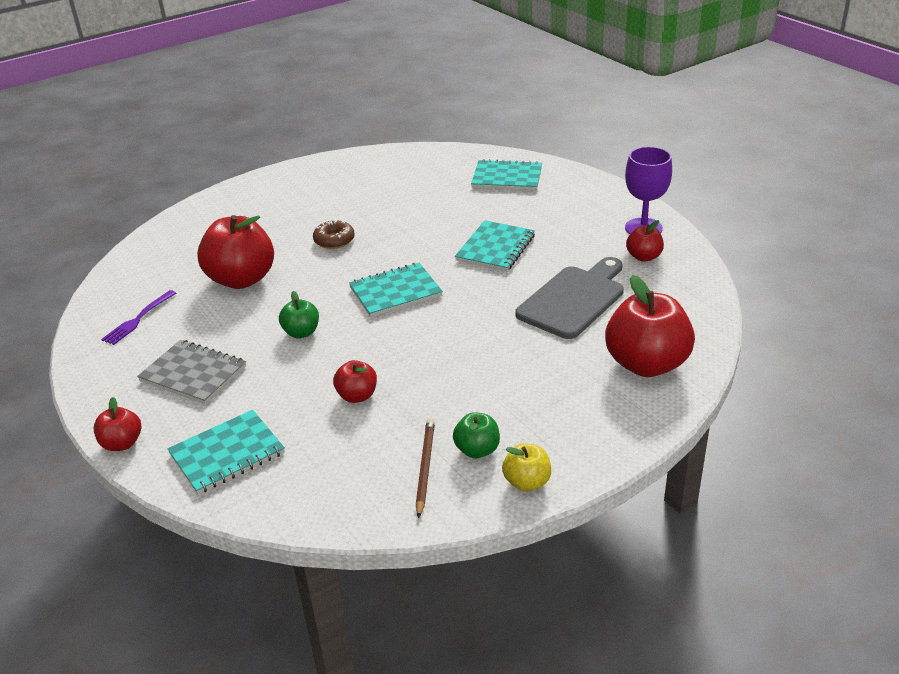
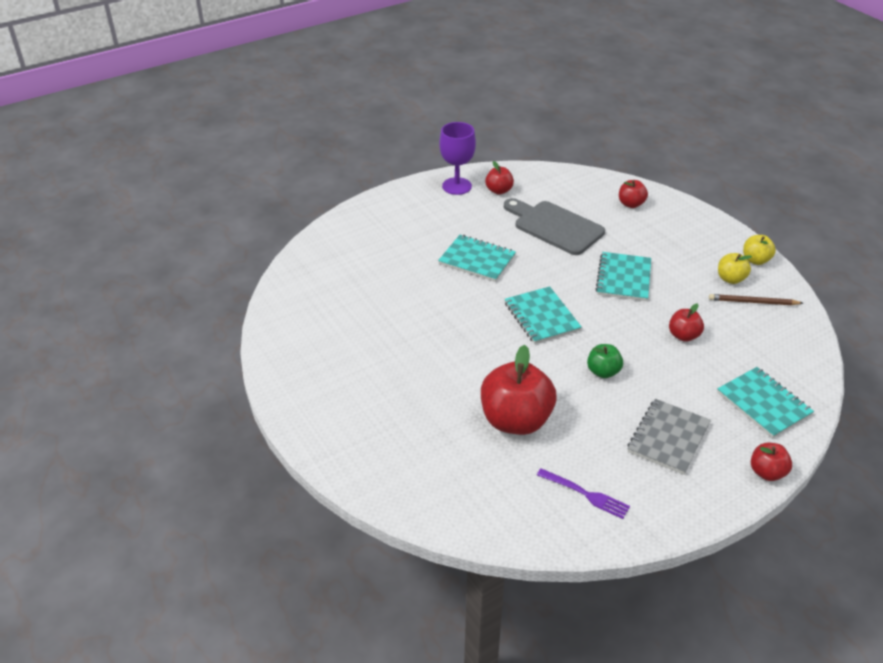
camera: 90 degrees left, 5 degrees up
brown donut [313,220,355,249] -> none
green apple [453,412,500,458] -> yellow apple [718,253,752,284]
turquoise notebook [471,159,542,190] -> turquoise notebook moved to [596,252,651,301]
red apple [605,275,695,377] -> red apple [619,180,648,208], size x0.50

